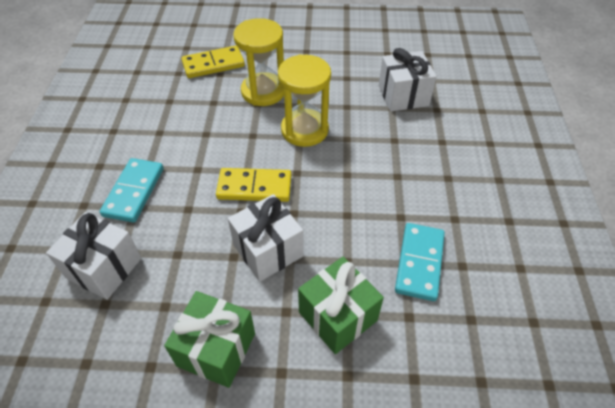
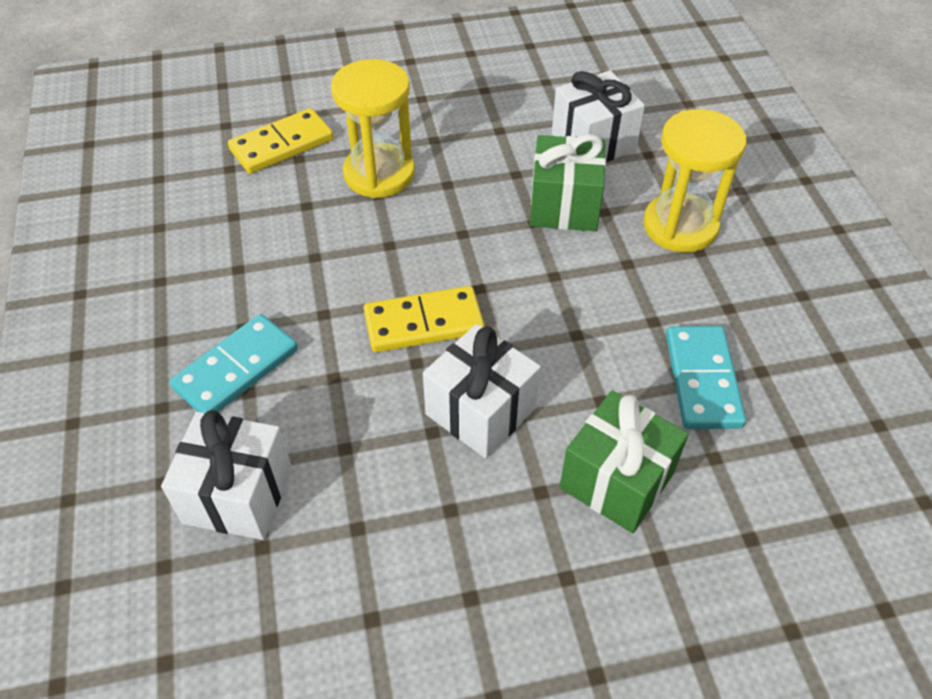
camera: 15 degrees left, 0 degrees up
turquoise domino [100,158,164,223] -> turquoise domino turned 45 degrees clockwise [170,314,298,413]
green gift [164,291,255,388] -> green gift moved to [530,134,606,231]
yellow hourglass [278,54,331,147] -> yellow hourglass moved to [643,109,746,253]

